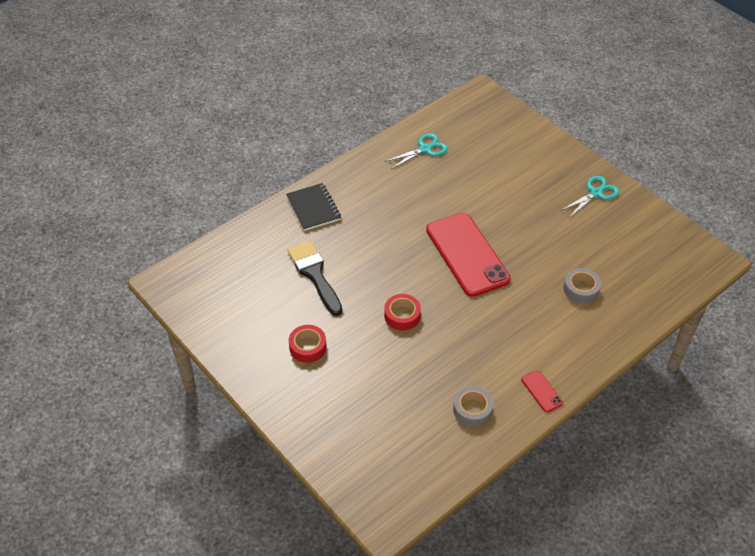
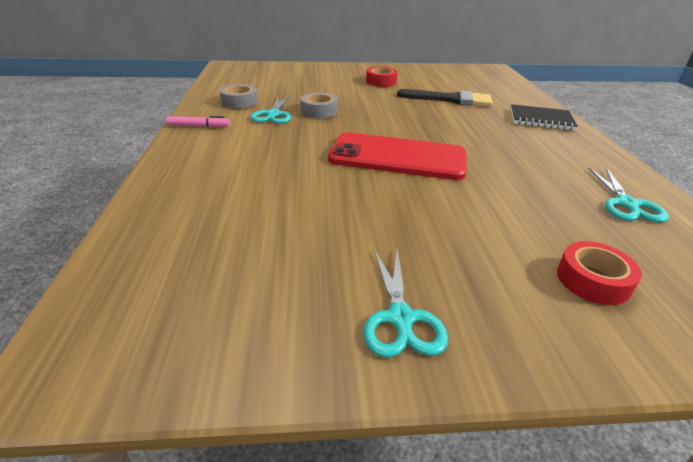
camera: 125 degrees right, 15 degrees down
red tape [384,294,421,330] -> red tape moved to [557,241,642,305]
red phone [521,370,563,412] -> pink marker [166,116,230,127]
grey tape [563,268,601,303] -> grey tape moved to [300,93,338,118]
none -> turquoise scissors [250,96,291,124]

